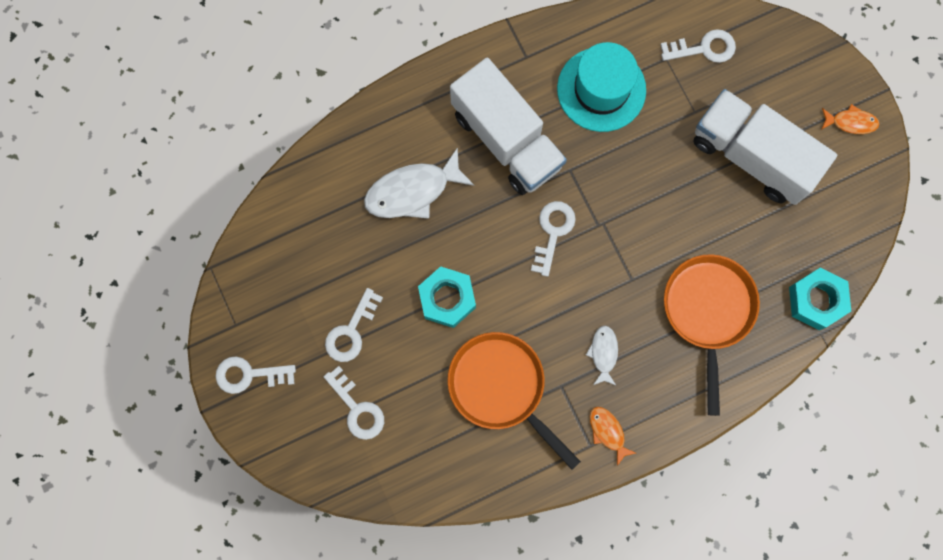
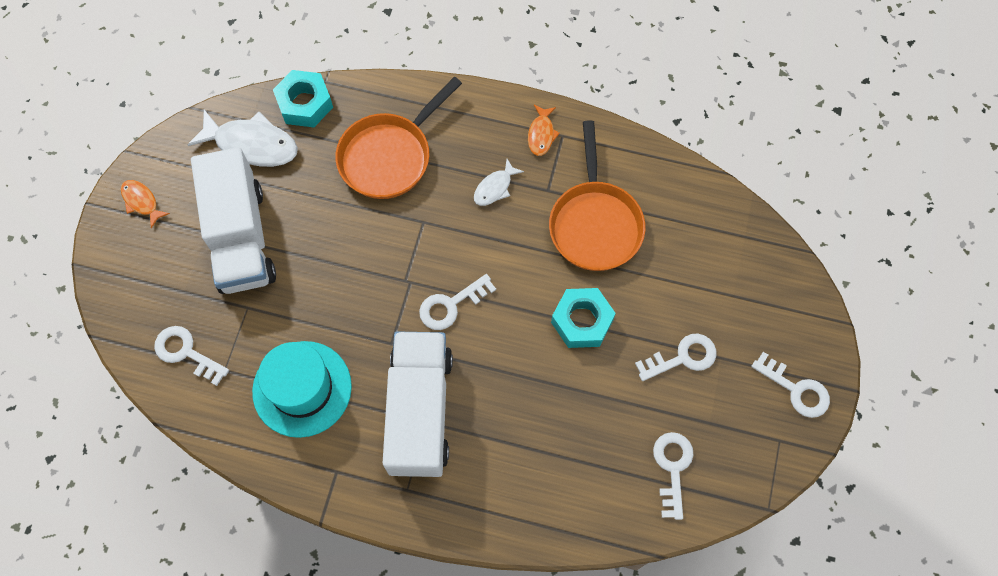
camera: 140 degrees left, 10 degrees down
white key [324,366,384,440] -> white key moved to [653,432,694,520]
white fish [364,147,474,219] -> white fish moved to [188,110,298,167]

